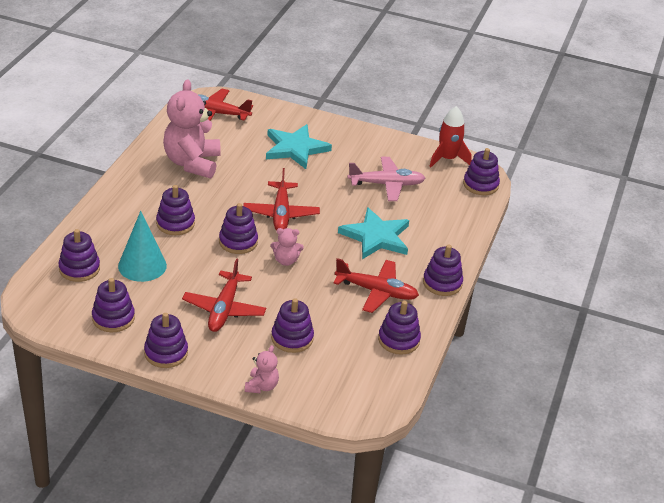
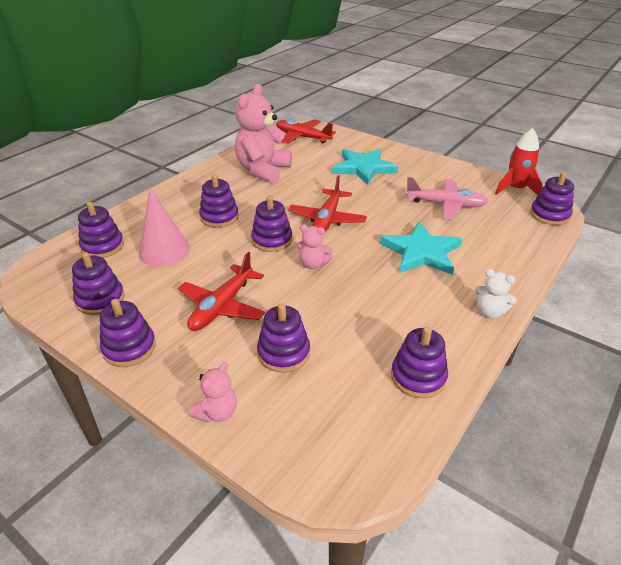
camera: 20 degrees right, 0 degrees up
turquoise cone [118,211,167,282] -> pink cone [139,187,190,266]
red plane [333,258,419,313] -> none
purple stacking toy [423,245,463,296] -> white teddy bear [475,269,517,318]

